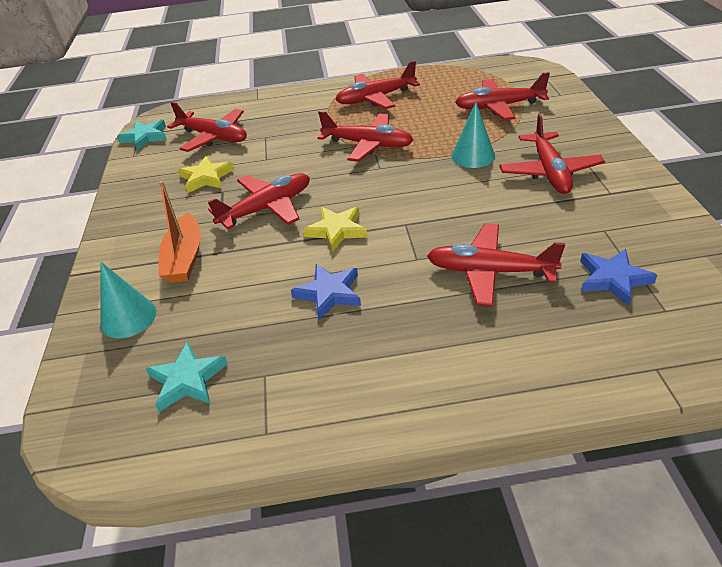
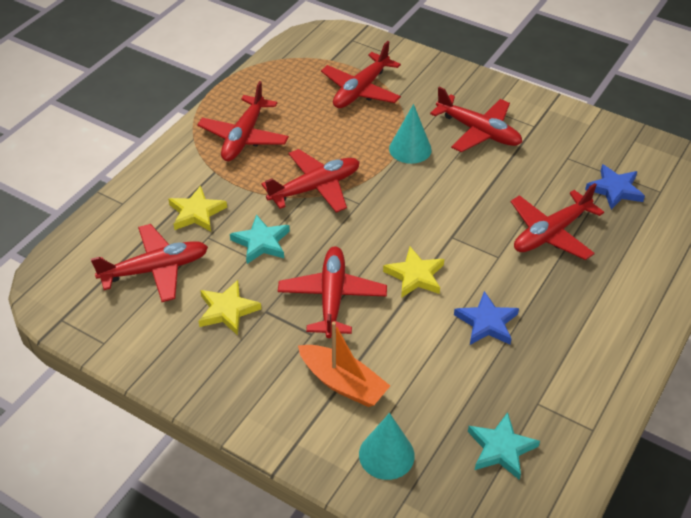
camera: 55 degrees left, 5 degrees up
turquoise star [117,120,167,151] -> turquoise star moved to [230,214,290,264]
none -> yellow star [168,186,227,231]

